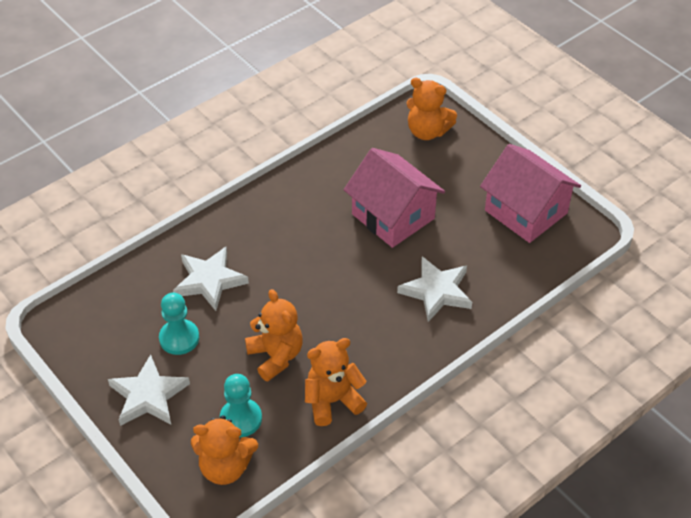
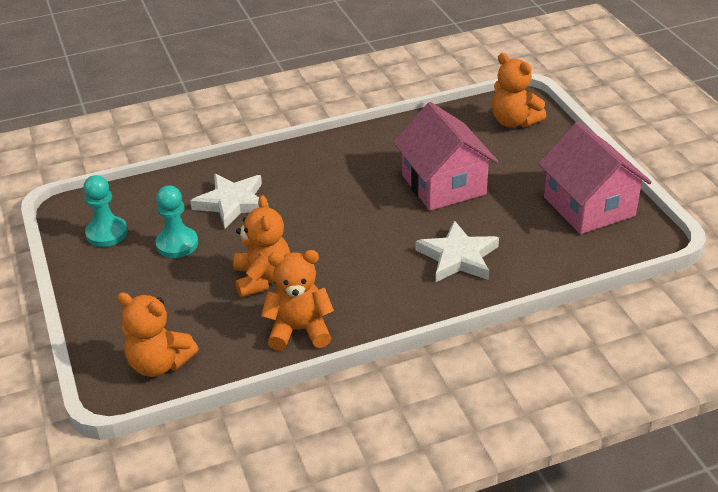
camera: 20 degrees right, 10 degrees down
white star [108,354,190,426] -> none
turquoise pawn [220,374,262,437] -> turquoise pawn moved to [83,175,128,247]

